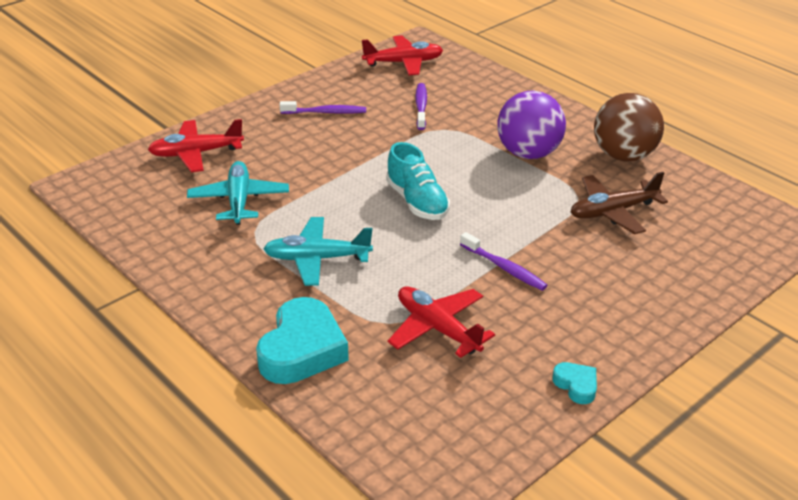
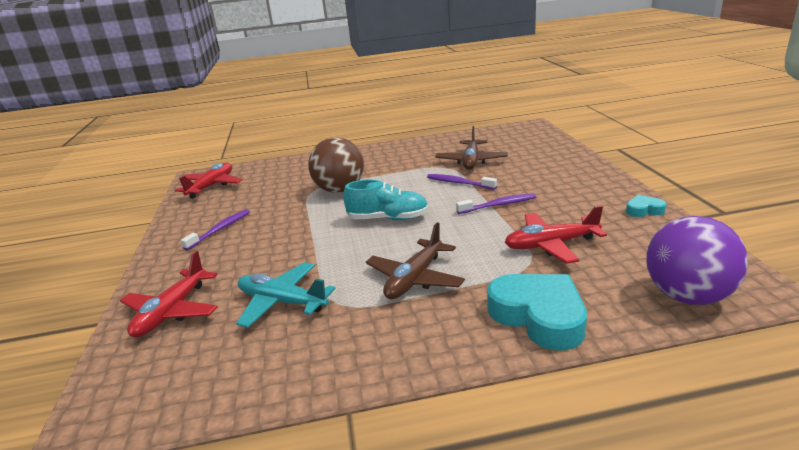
camera: 55 degrees left, 10 degrees down
turquoise plane [263,217,373,286] -> brown plane [366,222,465,299]
purple toothbrush [415,83,427,130] -> purple toothbrush moved to [427,174,497,190]
purple ball [497,91,566,159] -> purple ball moved to [646,216,748,305]
brown ball [594,93,664,162] -> brown ball moved to [308,138,364,193]

